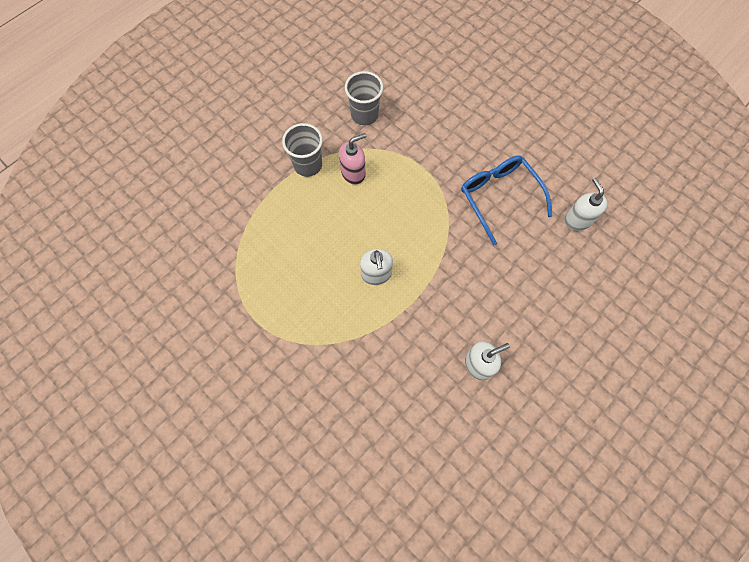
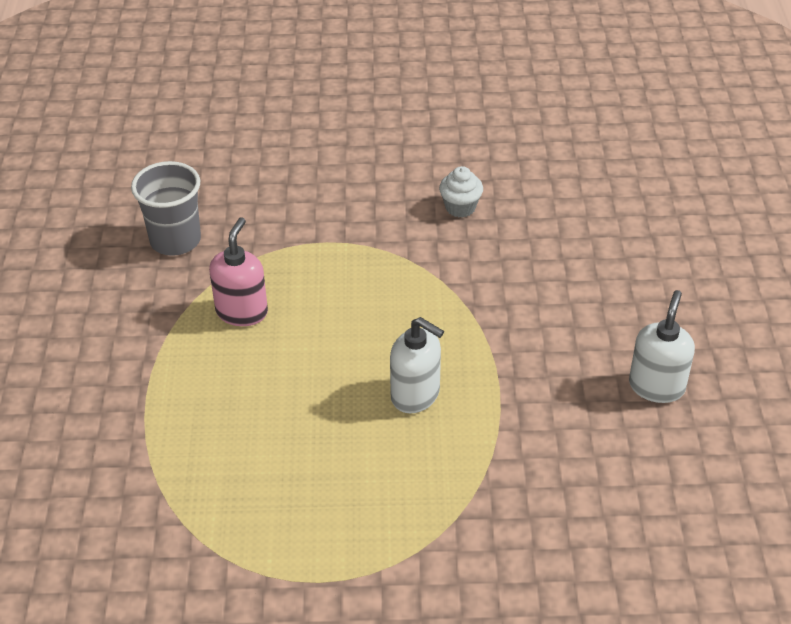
camera: 45 degrees left, 25 degrees down
grey cup [282,123,323,177] -> none
blue glasses [461,155,552,246] -> white cupcake [439,166,483,218]
white soap dispenser [564,178,607,231] -> none

